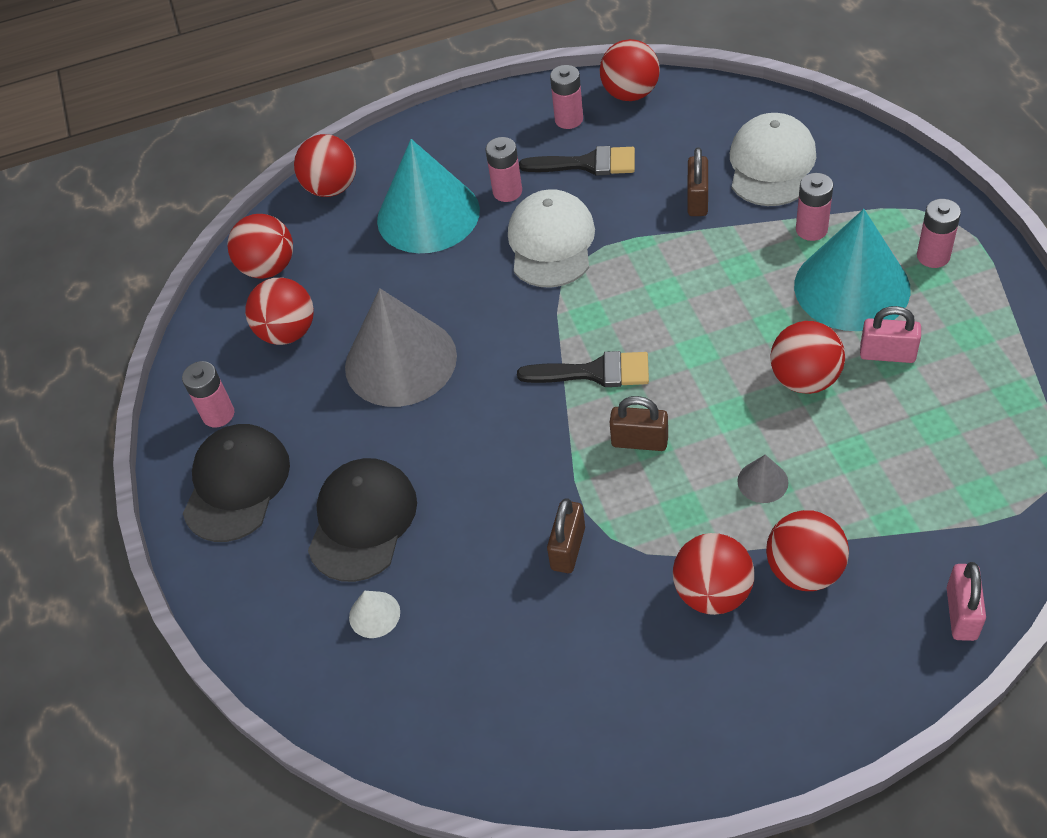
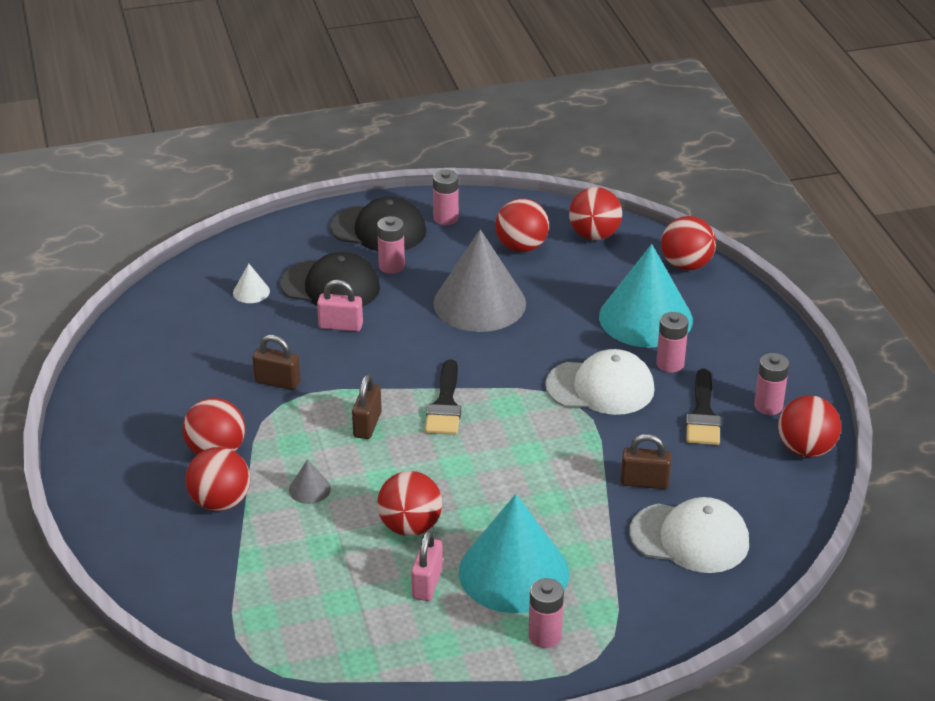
camera: 85 degrees right, 15 degrees down
pink battery [796,173,833,241] -> pink battery moved to [377,216,405,274]
pink padlock [947,562,986,641] -> pink padlock moved to [317,280,363,332]

